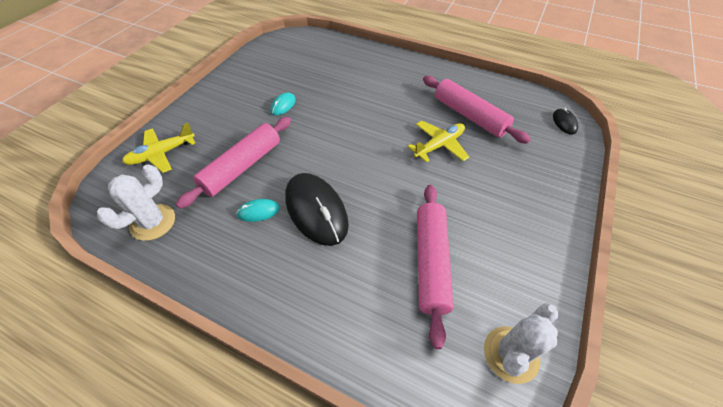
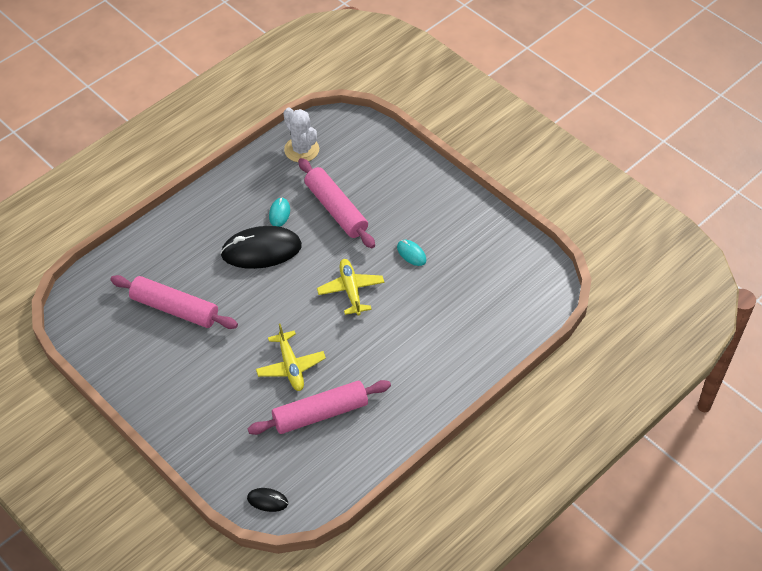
camera: 110 degrees right, 0 degrees up
yellow plane [122,123,195,173] -> yellow plane moved to [317,259,384,315]
white cactus [484,303,558,384] -> none

